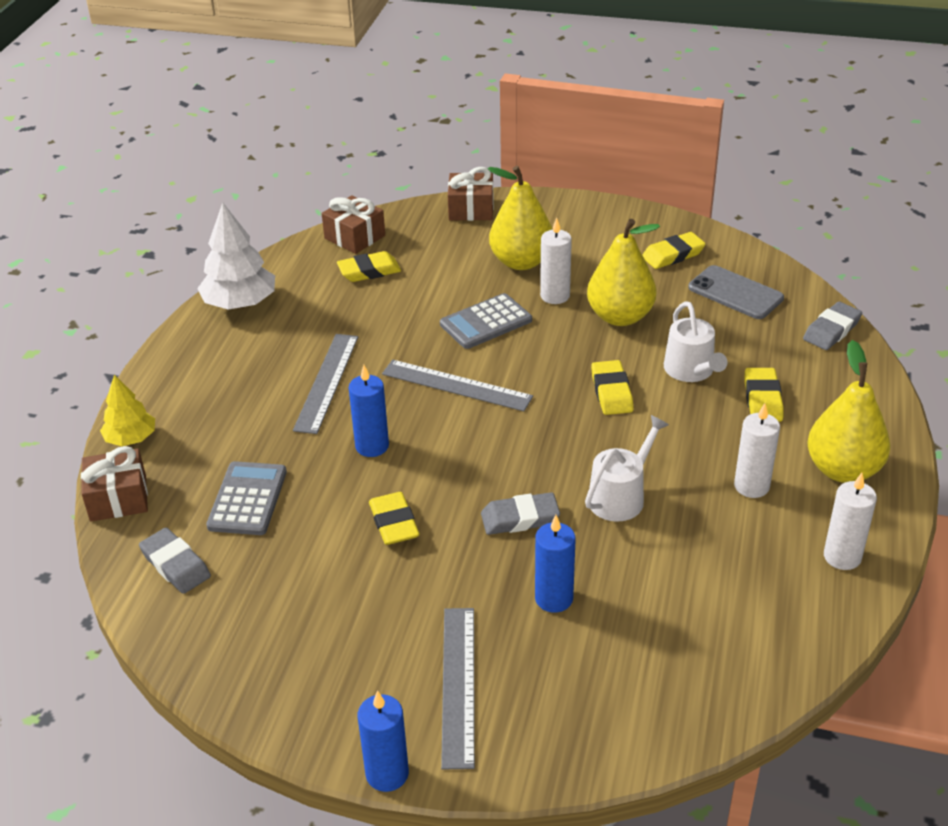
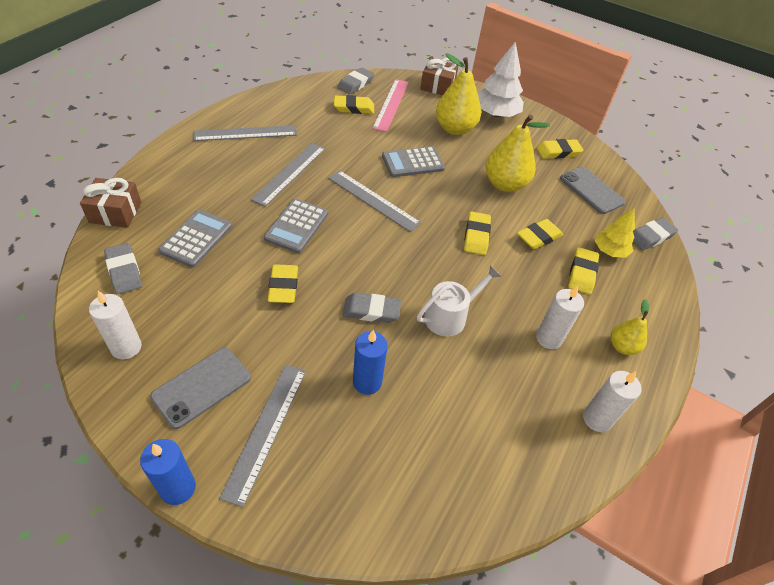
camera: 10 degrees right, 10 degrees up
yellow tree [100,375,155,446] -> yellow tree moved to [594,208,635,258]
white tree [197,203,275,309] -> white tree moved to [478,42,524,117]
brown gift [322,195,385,254] -> grey eraser [337,67,374,95]
blue candle [349,365,389,457] -> grey calculator [264,199,328,253]
white candle [540,218,572,304] -> white candle moved to [89,291,142,360]
white watering can [664,301,727,382] -> yellow eraser [517,219,563,249]
yellow pear [807,340,890,483] -> yellow pear [611,299,649,355], size x0.56
none -> grey phone [150,348,251,429]
none -> grey ruler [193,125,297,141]
none -> pink ruler [372,79,409,132]

